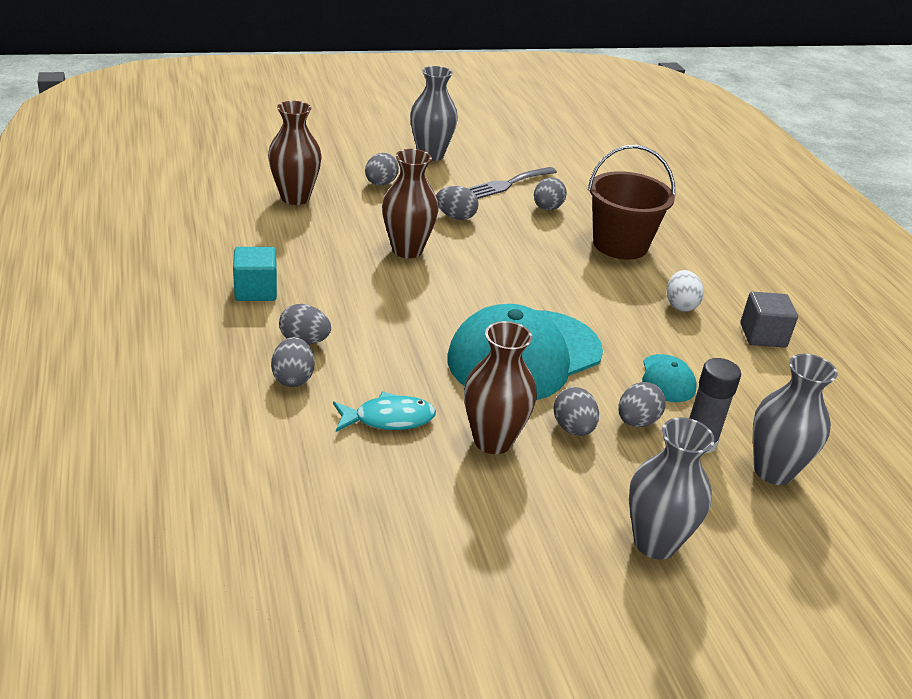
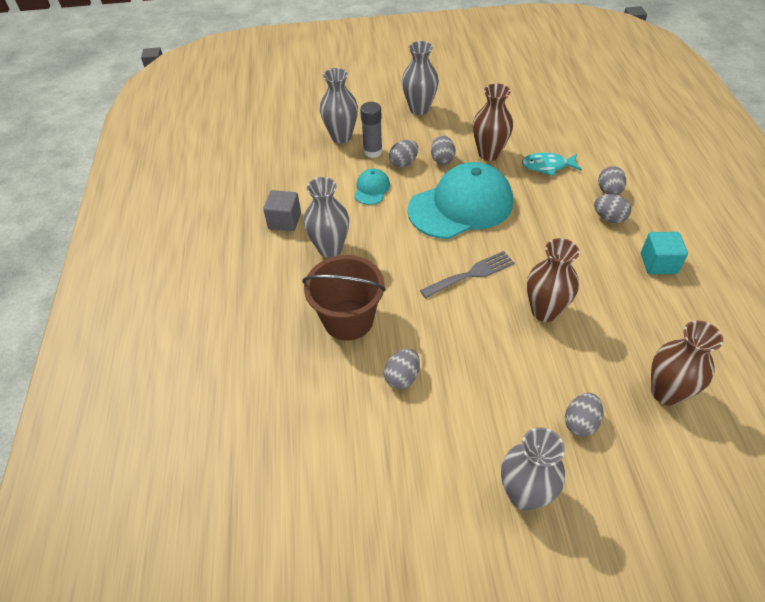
camera: 165 degrees left, 15 degrees up
grey egg [436,186,479,220] -> none
grey fork [468,167,557,199] -> grey fork moved to [420,251,515,298]
white egg [666,270,704,311] -> grey vase [304,177,349,258]

